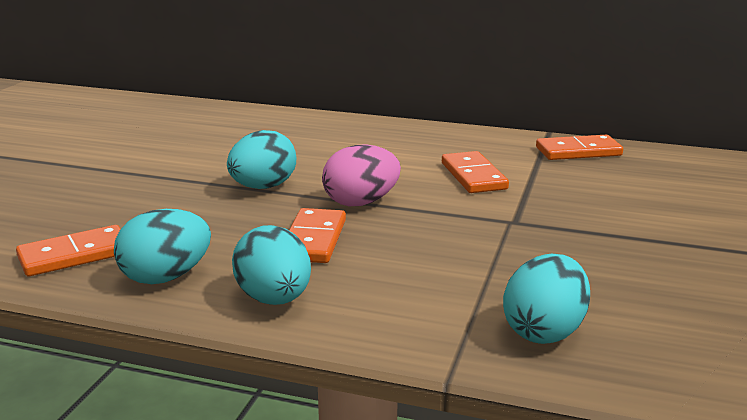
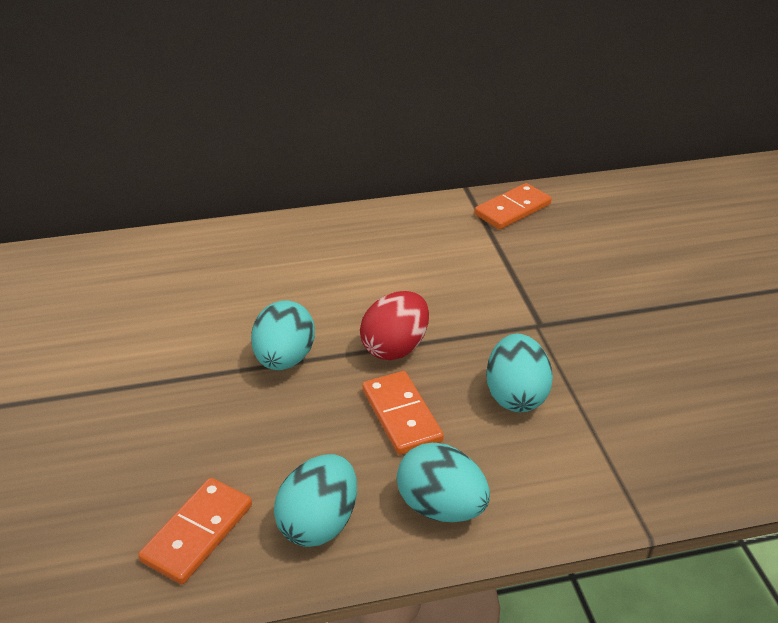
camera: 30 degrees left, 15 degrees up
pink egg [322,144,401,206] -> red egg [360,291,429,360]
orange domino [442,151,509,193] -> none
turquoise egg [503,254,590,344] -> turquoise egg moved to [486,333,553,412]

